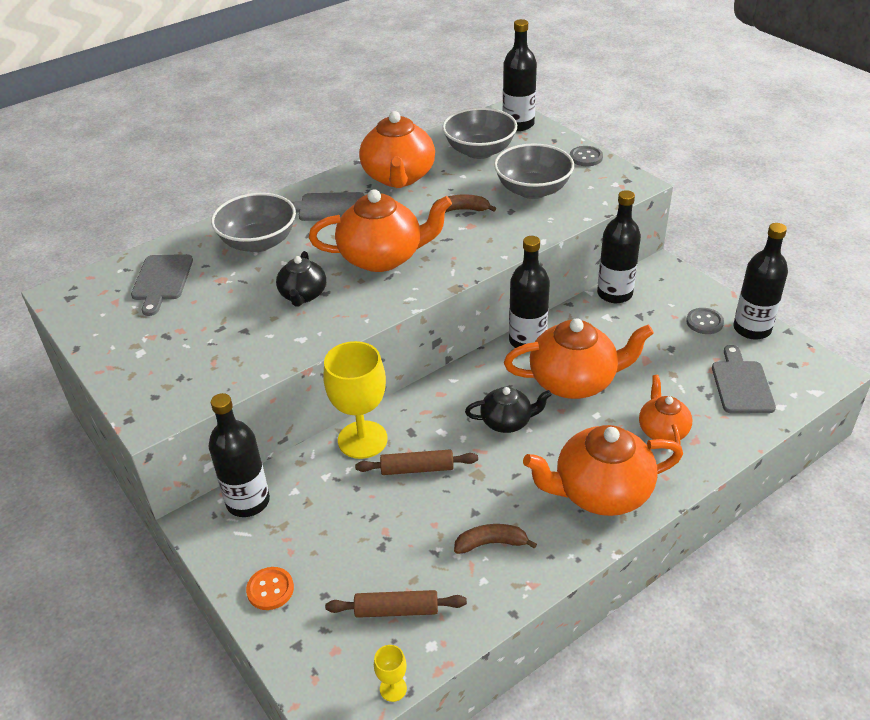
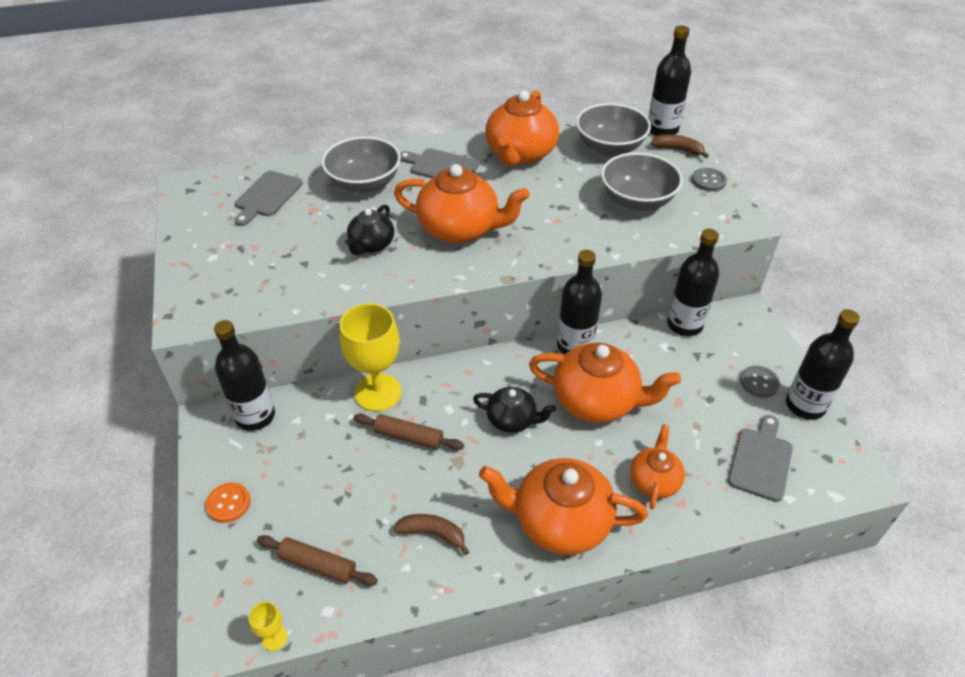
camera: 20 degrees right, 5 degrees up
brown banana [433,194,496,213] -> brown banana moved to [651,134,709,158]

